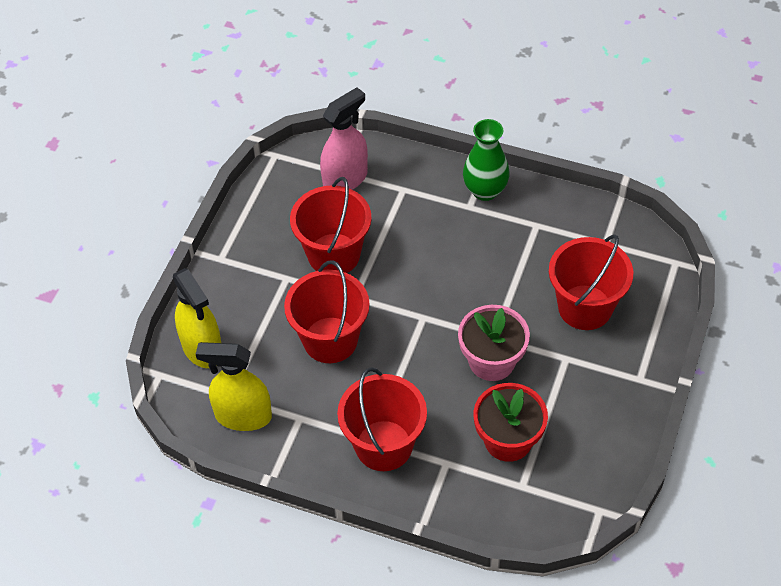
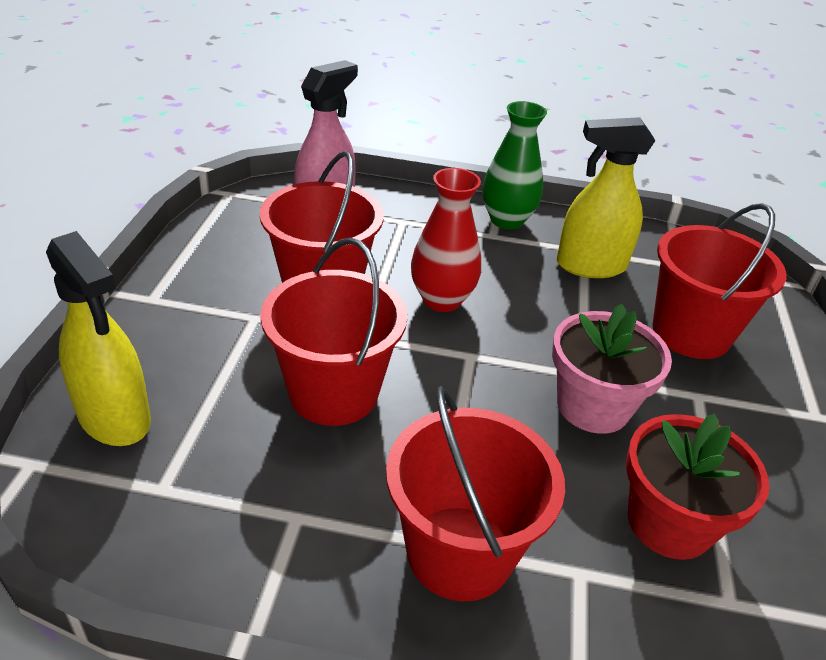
camera: 15 degrees left, 15 degrees down
yellow spray bottle [196,342,272,431] -> yellow spray bottle moved to [557,117,655,278]
none -> red vase [411,168,481,312]

